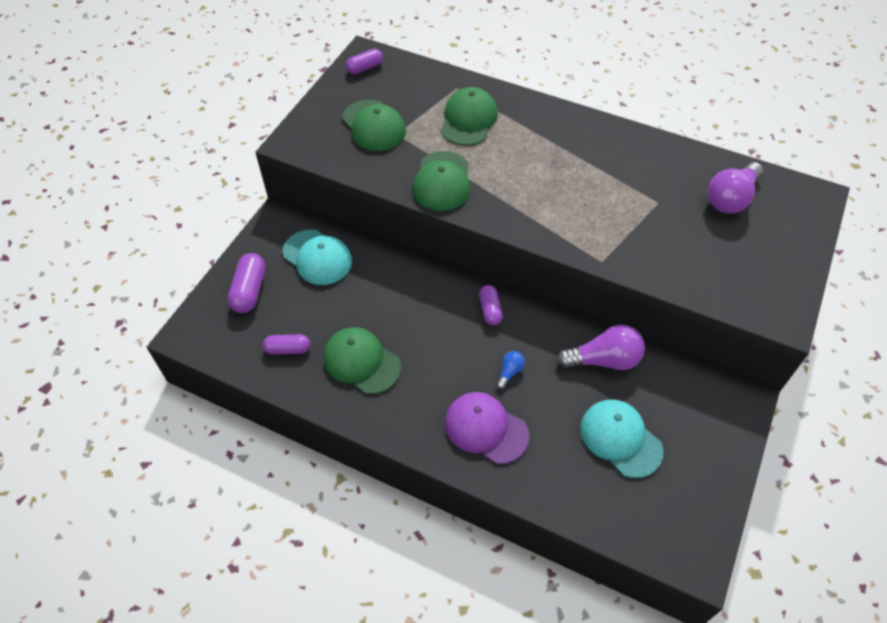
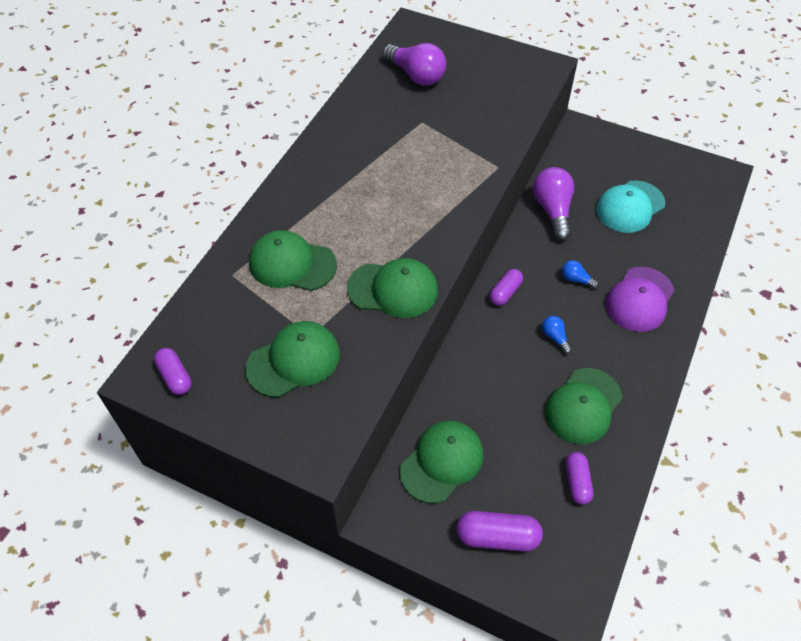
camera: 90 degrees left, 0 degrees up
turquoise cap [282,229,352,285] -> green cap [400,420,483,504]
purple capsule [479,285,503,326] -> purple capsule turned 45 degrees counterclockwise [489,269,523,306]
none -> blue light bulb [542,316,572,354]

